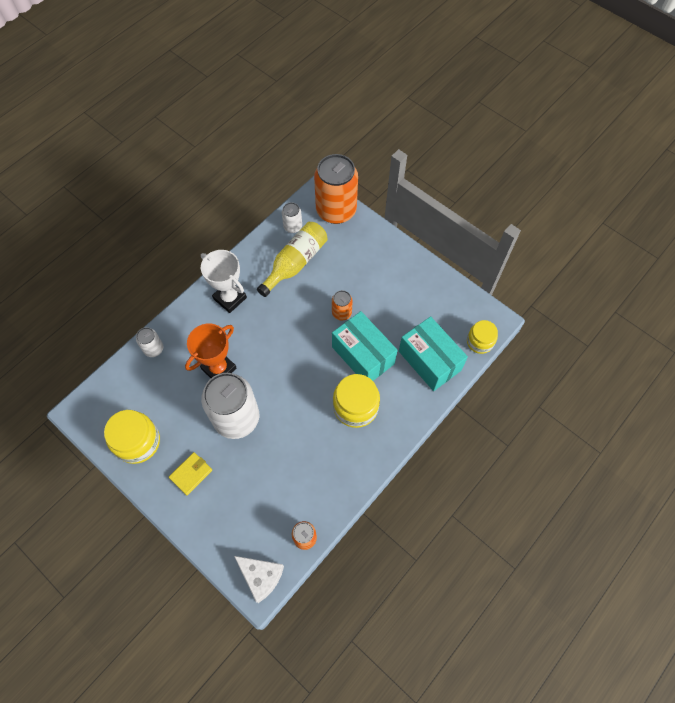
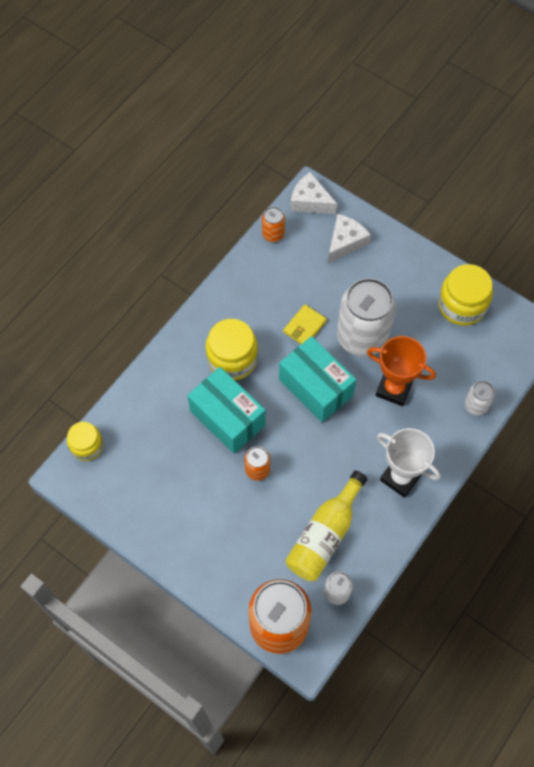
camera: 175 degrees right, 0 degrees up
yellow wallet [169,452,212,495] -> yellow wallet moved to [283,304,327,344]
orange trophy [185,323,236,378] -> orange trophy turned 75 degrees clockwise [367,336,436,406]
turquoise box [399,316,468,391] -> turquoise box moved to [279,336,356,422]
none -> white cheese [328,214,371,263]

